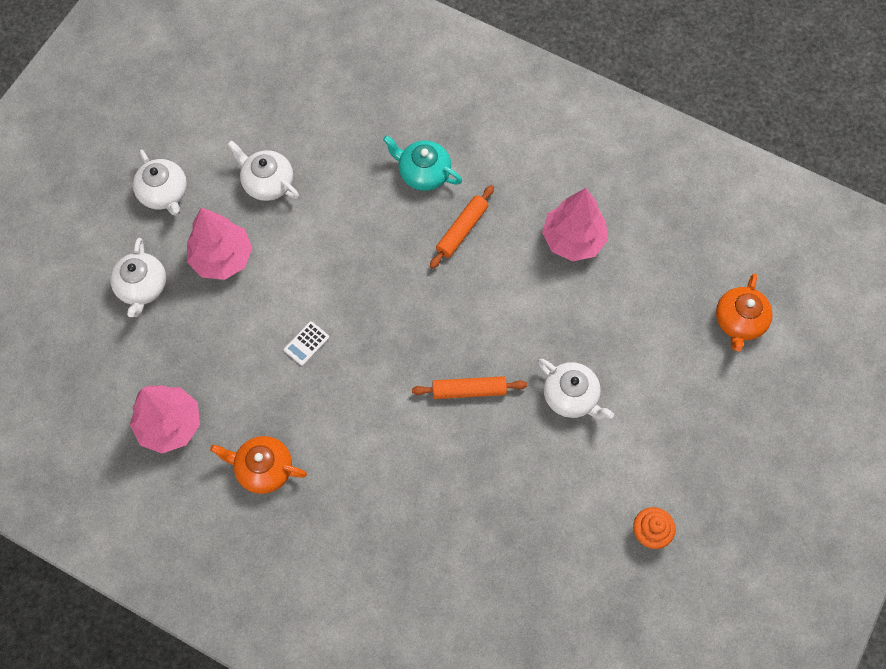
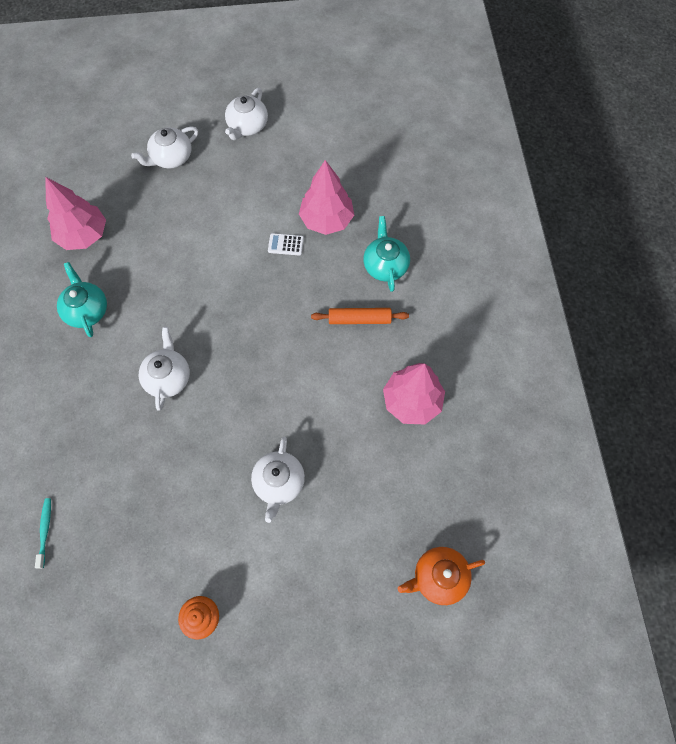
camera: 55 degrees right, 0 degrees up
pink tree [187,208,252,280] -> pink tree moved to [299,160,354,235]
orange teapot [210,436,307,494] -> turquoise teapot [57,262,107,337]
white teapot [227,140,299,201] -> white teapot moved to [139,327,190,411]
white calculator [284,321,329,366] -> white calculator moved to [268,233,304,256]
orange rolling pin [412,376,527,399] -> none
none -> turquoise toothbrush [35,498,51,569]

